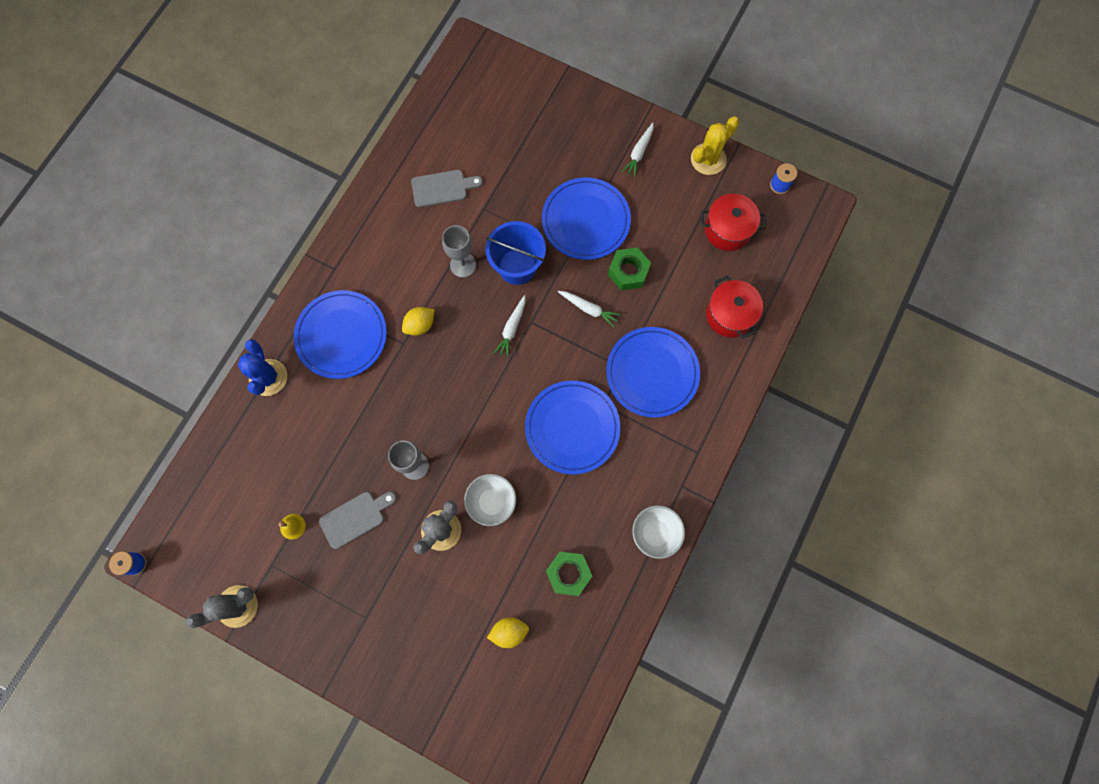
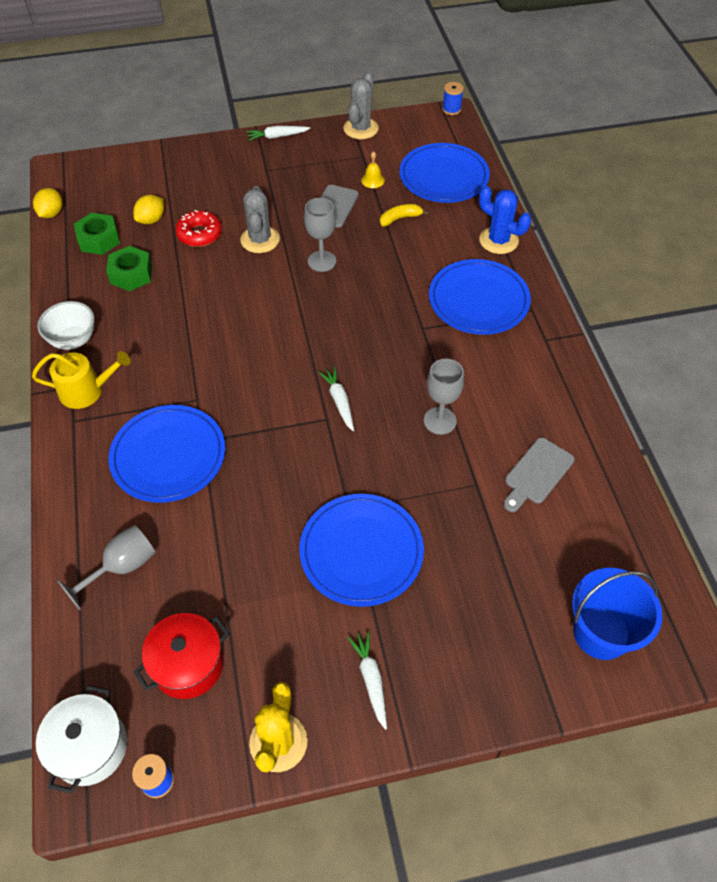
camera: 140 degrees right, 20 degrees down
yellow lemon [402,307,435,336] -> yellow lemon moved to [33,188,62,218]
white bowl [464,474,516,526] -> none
blue bucket [485,221,546,285] -> blue bucket moved to [572,568,662,660]
blue plate [525,381,620,474] -> blue plate moved to [399,143,490,203]
white carrot [558,291,621,327] -> white carrot moved to [247,126,310,141]
green nut [608,247,651,290] -> green nut moved to [74,213,120,255]
red pot [706,276,763,339] -> grey goblet [56,525,155,611]
none -> yellow watering can [32,351,131,409]
none -> white pot [36,685,127,794]
none -> red donut [175,210,222,247]
none -> yellow banana [380,204,429,226]

